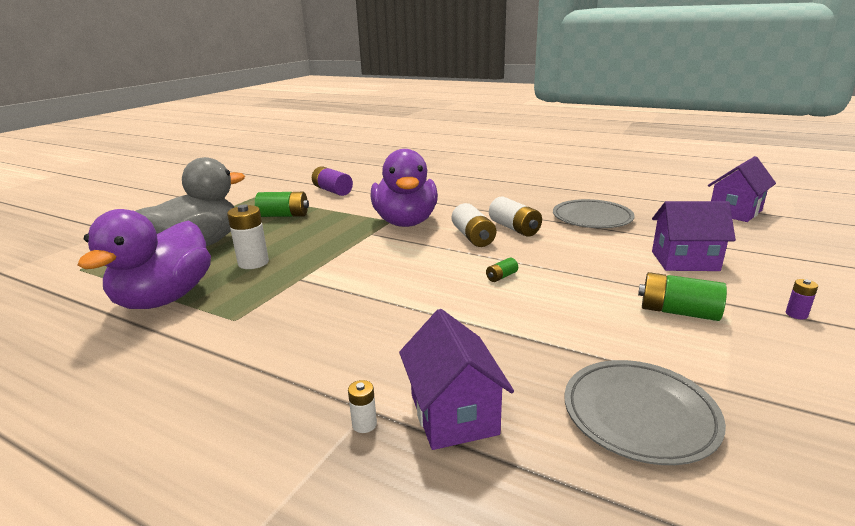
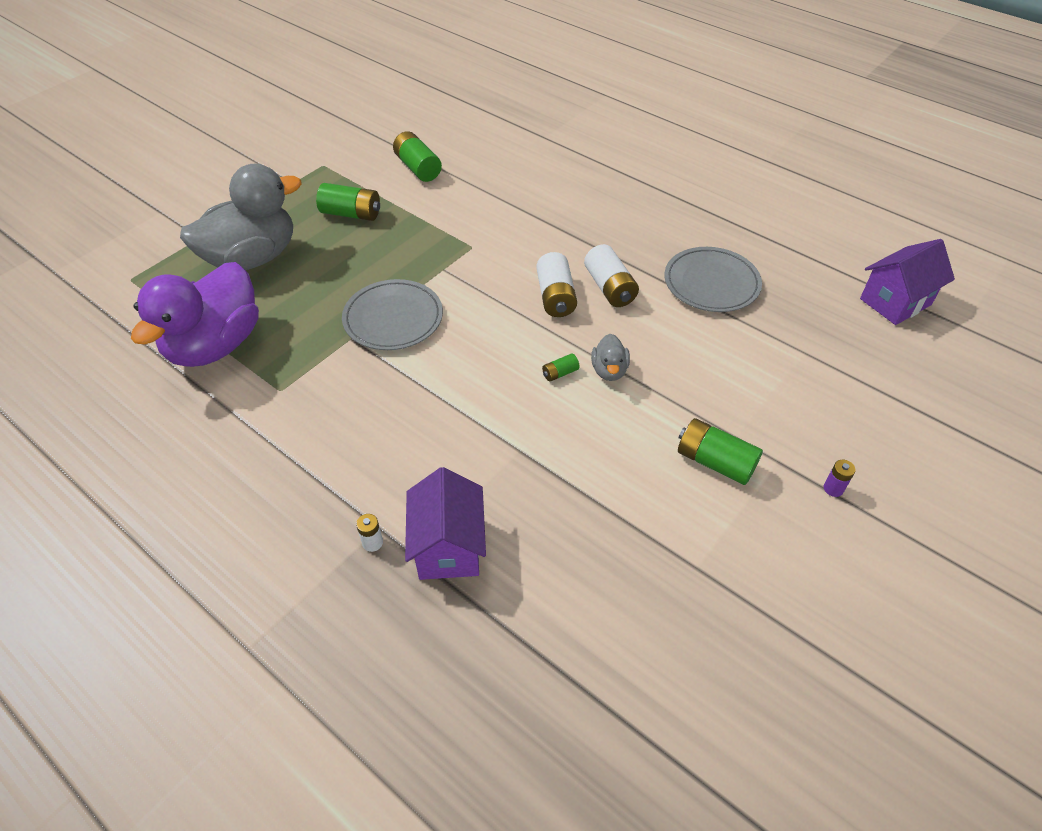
camera: 10 degrees right, 25 degrees up
white battery [227,204,269,269] -> none
purple battery [312,166,353,196] -> green battery [393,131,442,182]
purple duck [371,149,438,227] -> none
grey plate [564,360,726,465] -> grey plate moved to [342,279,443,350]
purple house [652,201,736,271] -> none
none -> grey duck [591,334,630,381]

